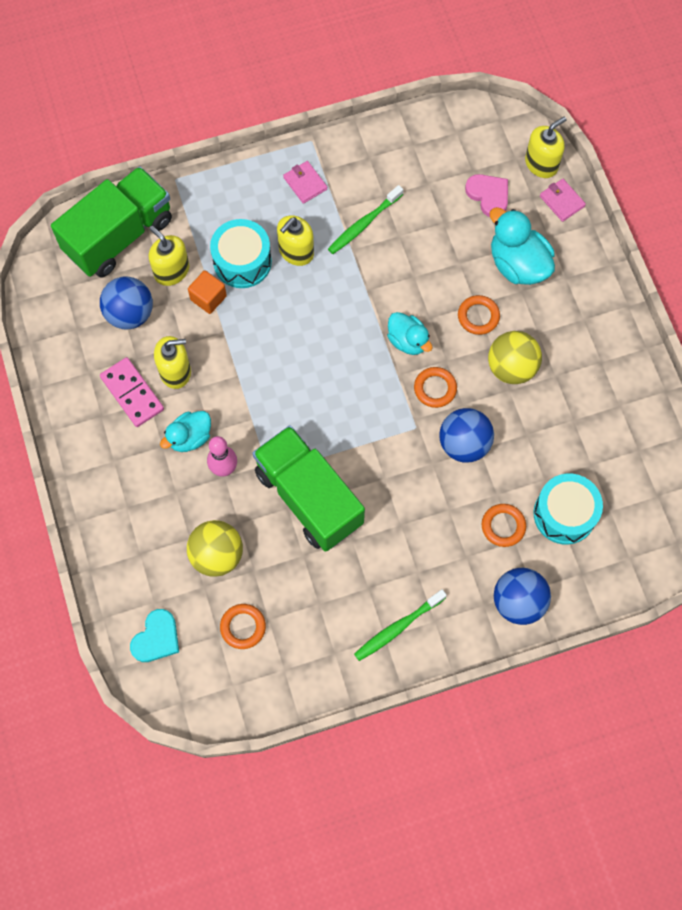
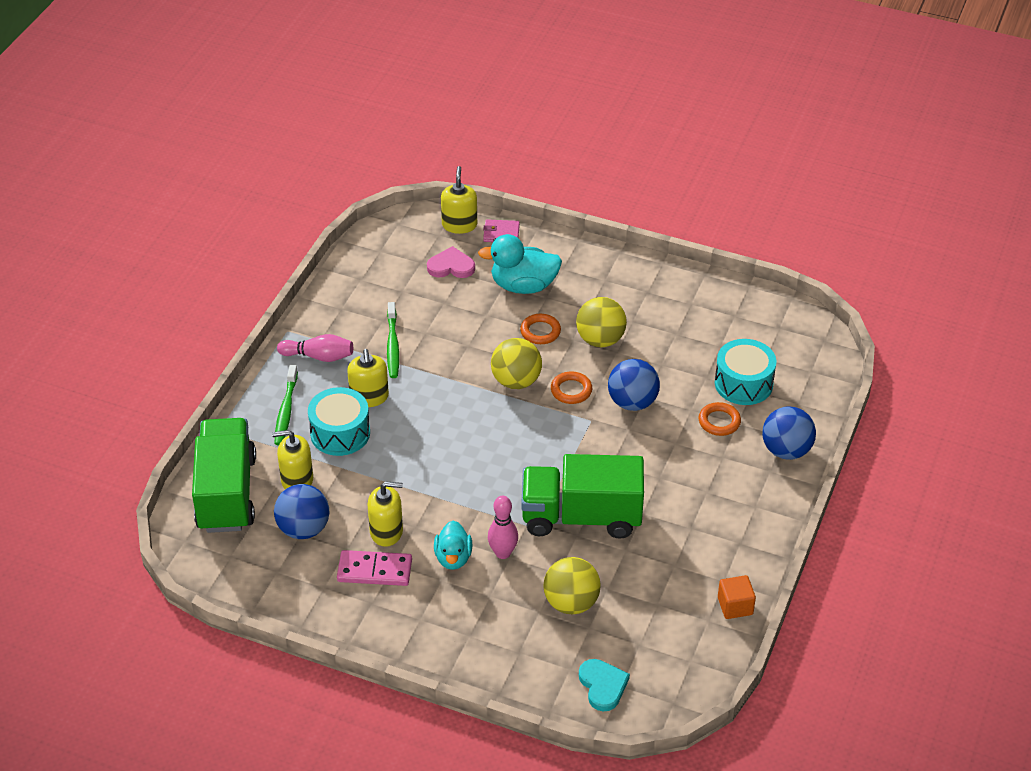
camera: 50 degrees left, 25 degrees down
yellow soap dispenser [154,336,191,389] -> yellow soap dispenser turned 60 degrees clockwise [367,481,403,547]
orange cube [188,270,227,314] -> orange cube moved to [718,575,756,619]
orange ring [220,604,266,649] -> none
pink wallet [283,161,327,204] -> pink bowling pin [277,334,353,362]
green toothbrush [354,589,447,661] -> green toothbrush moved to [274,365,298,446]
turquoise duck [387,312,432,355] -> yellow ball [491,338,542,389]

